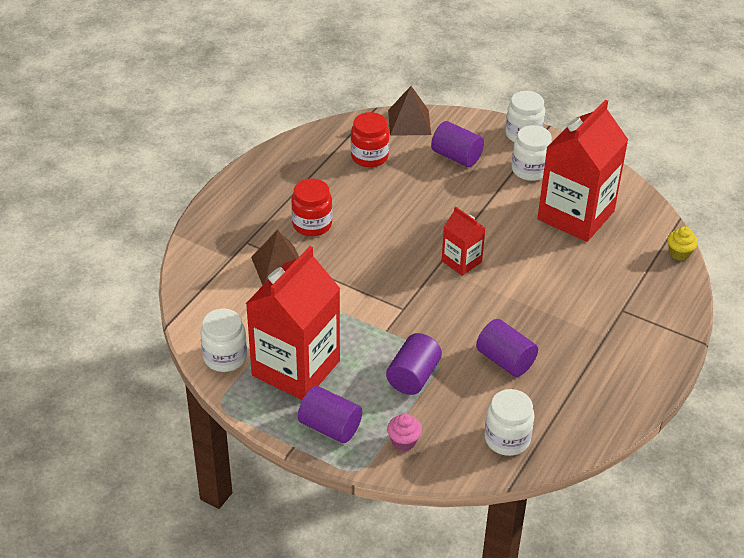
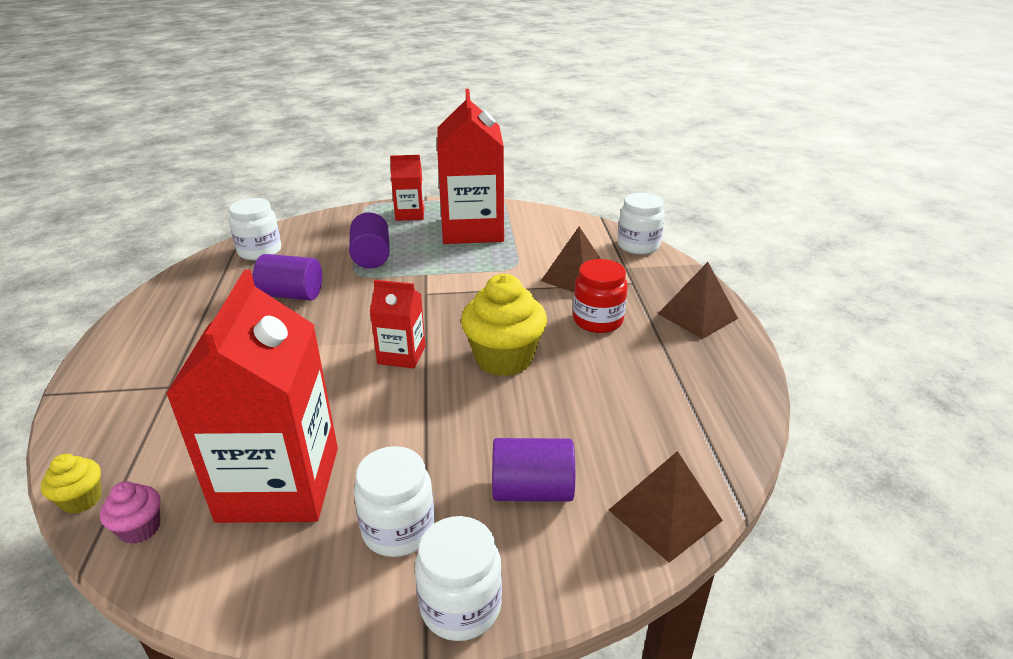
camera: 145 degrees right, 10 degrees down
white jar [200,309,247,372] -> white jar moved to [618,193,665,254]
purple cylinder [298,386,362,443] -> red carton [390,155,424,221]
red jar [351,112,389,167] -> none
pink cupcake [387,413,422,451] -> pink cupcake moved to [100,481,161,544]
none -> yellow cupcake [461,274,547,376]
none -> brown pyramid [658,262,738,339]

